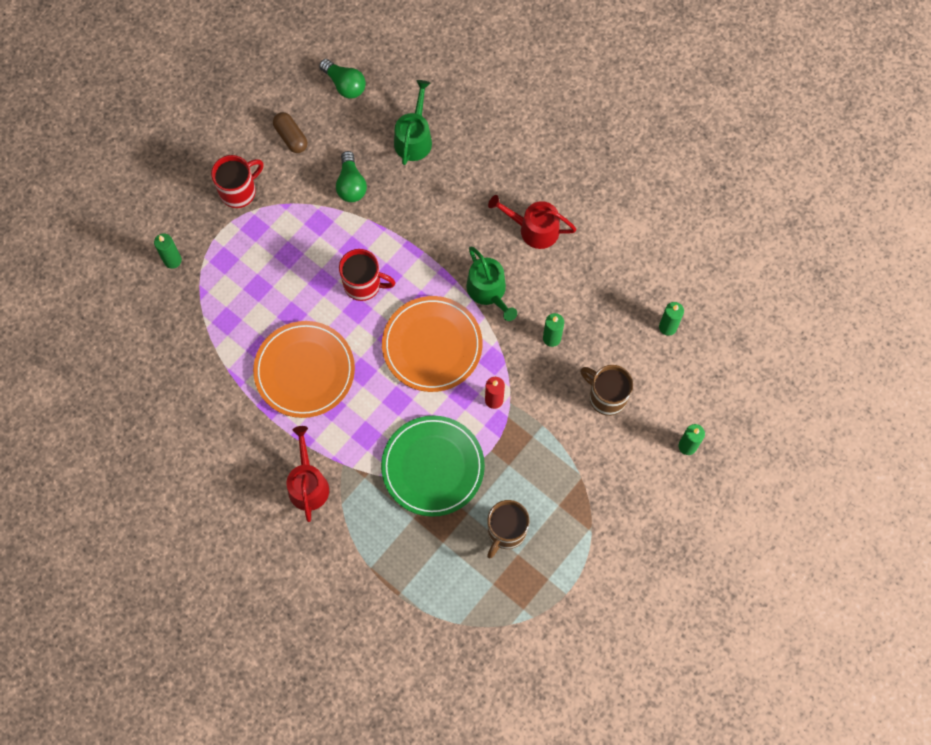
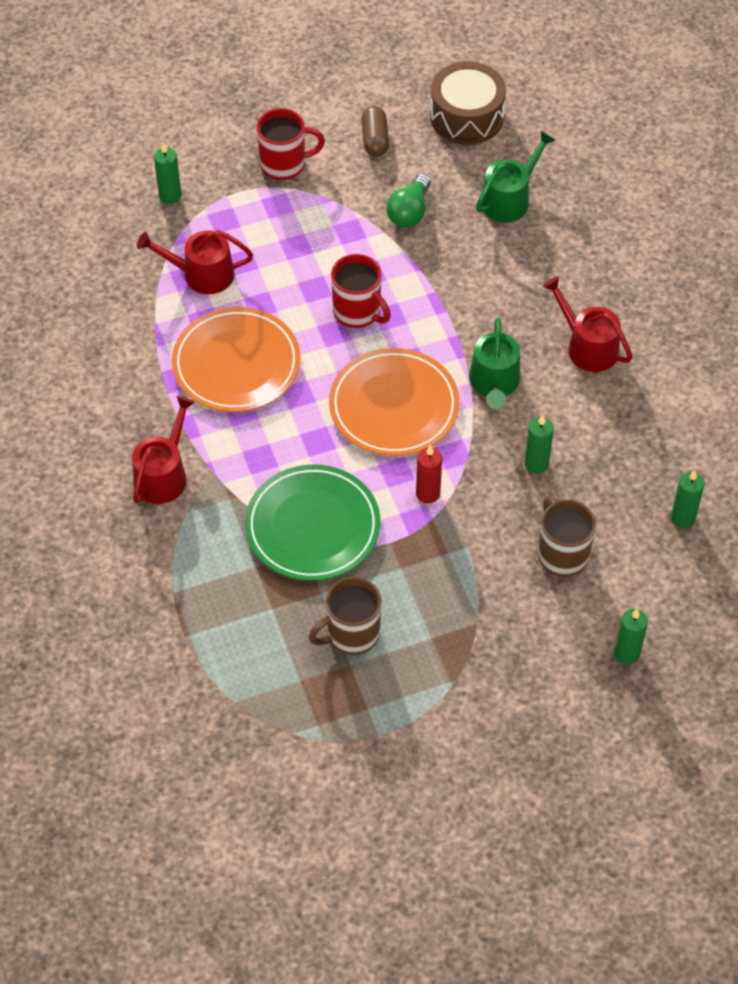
camera: 30 degrees right, 15 degrees down
green light bulb [319,59,366,99] -> brown drum [430,62,506,145]
none -> red watering can [137,230,253,294]

